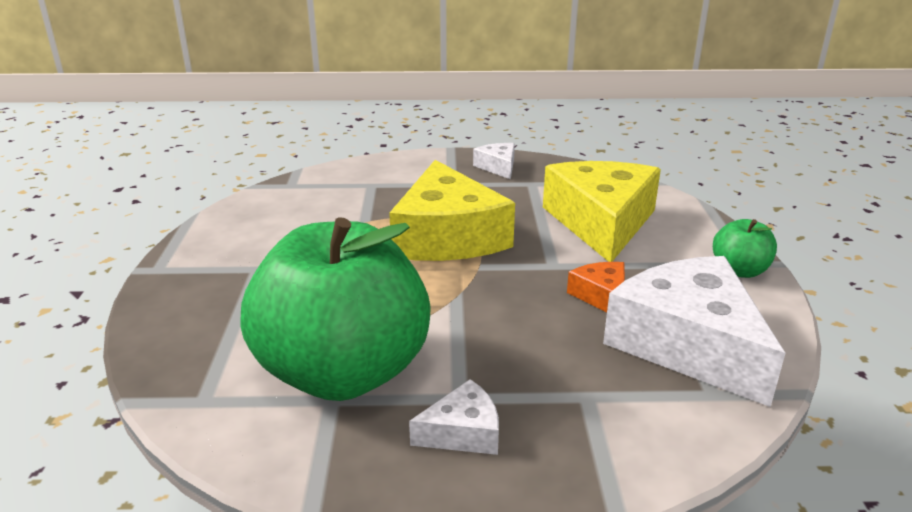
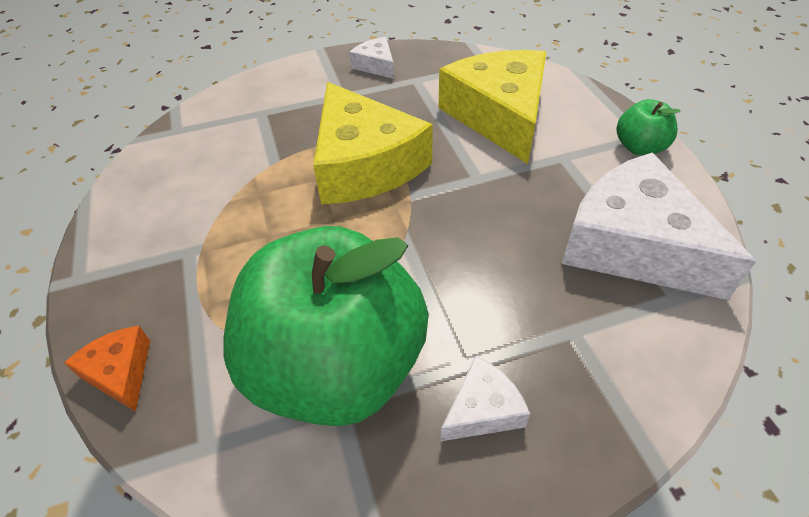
camera: 15 degrees left, 20 degrees up
orange cheese [567,262,625,312] -> orange cheese moved to [64,326,150,412]

